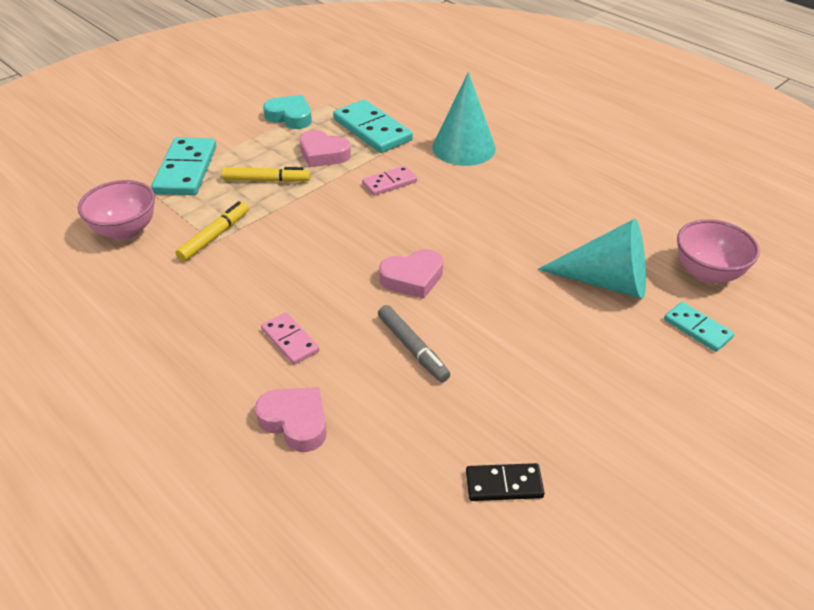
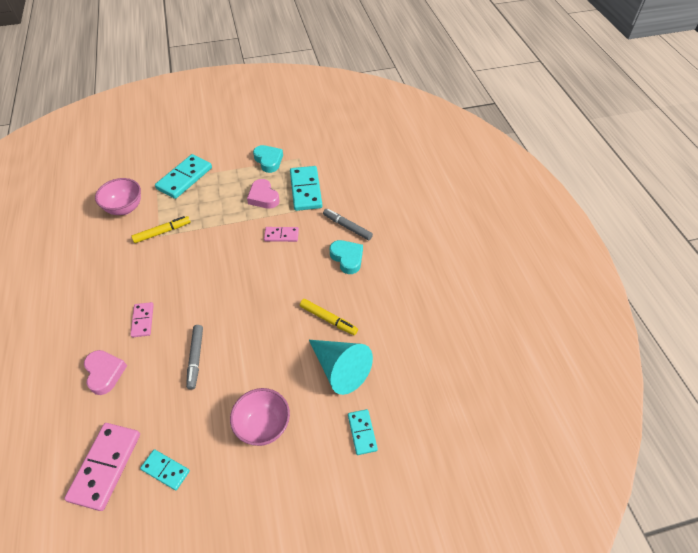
camera: 30 degrees right, 10 degrees up
yellow marker [222,167,310,182] -> yellow marker moved to [300,299,358,335]
pink heart [379,249,443,299] -> none
turquoise cone [432,72,496,166] -> grey marker [323,209,373,240]
black domino [466,463,545,501] -> turquoise domino [140,449,190,490]
pink bowl [677,219,760,284] -> pink bowl moved to [230,388,290,446]
none -> pink domino [64,423,140,511]
none -> turquoise heart [330,240,363,274]

